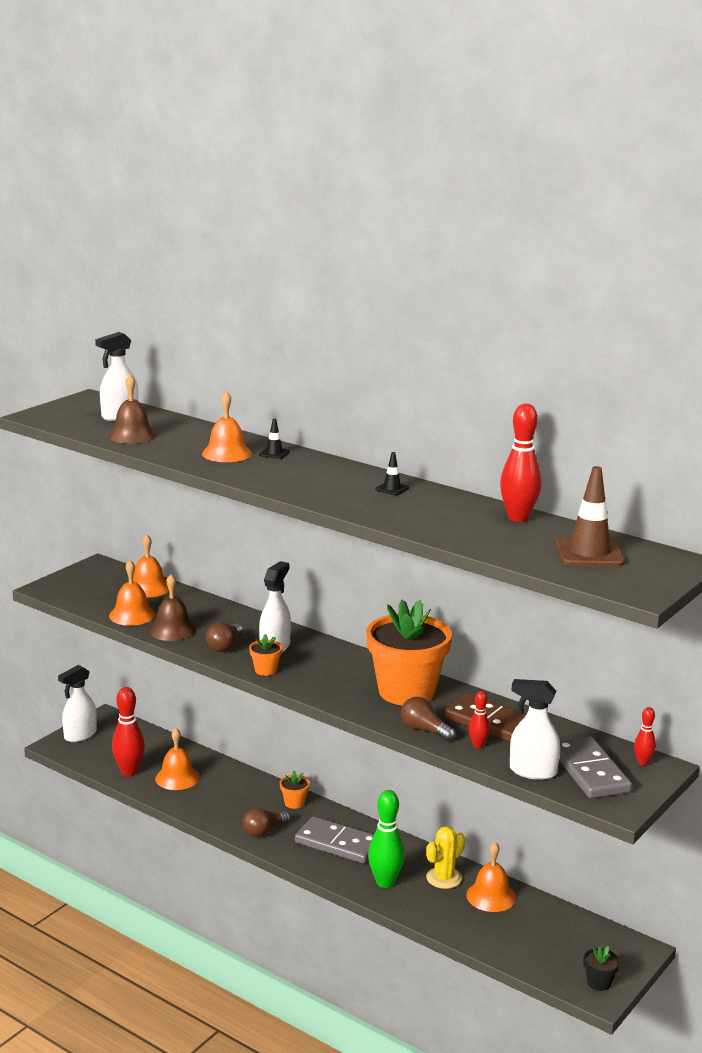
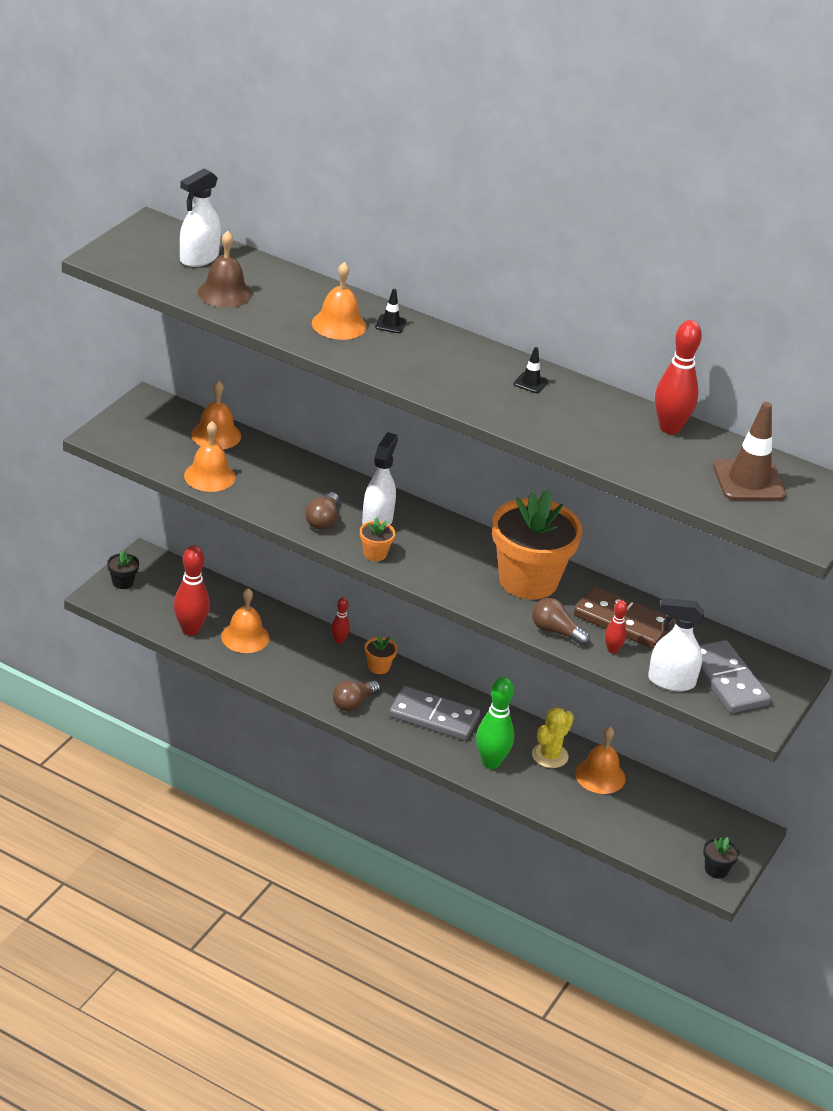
camera: 10 degrees left, 15 degrees up
white spray bottle [58,665,97,742] -> black flower pot [107,550,139,589]
brown bell [149,574,196,641] -> none
red bowling pin [634,707,656,765] -> red bowling pin moved to [331,597,350,644]

